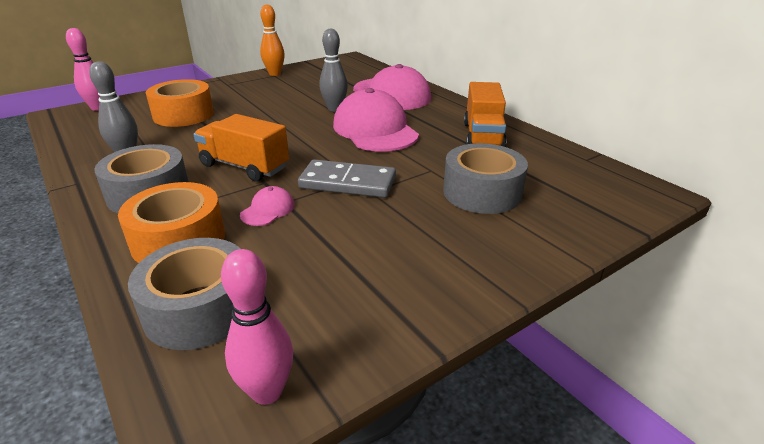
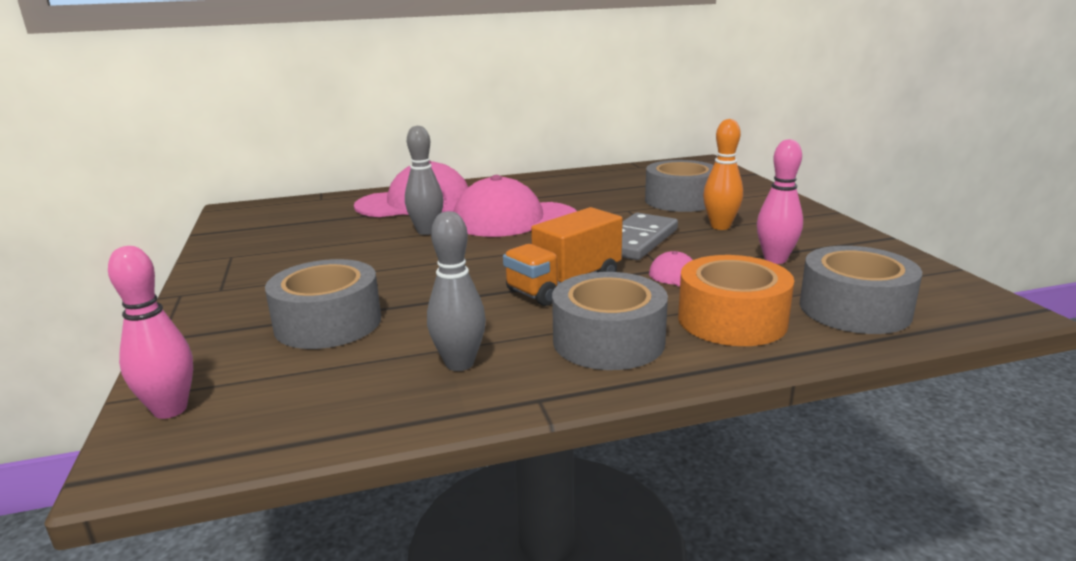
camera: 70 degrees left, 10 degrees down
orange tape [146,79,214,127] -> grey tape [265,259,381,349]
pink bowling pin [221,249,293,405] -> pink bowling pin moved to [757,139,803,264]
orange bowling pin [260,4,285,76] -> orange bowling pin moved to [703,119,743,230]
orange truck [464,82,507,147] -> none

